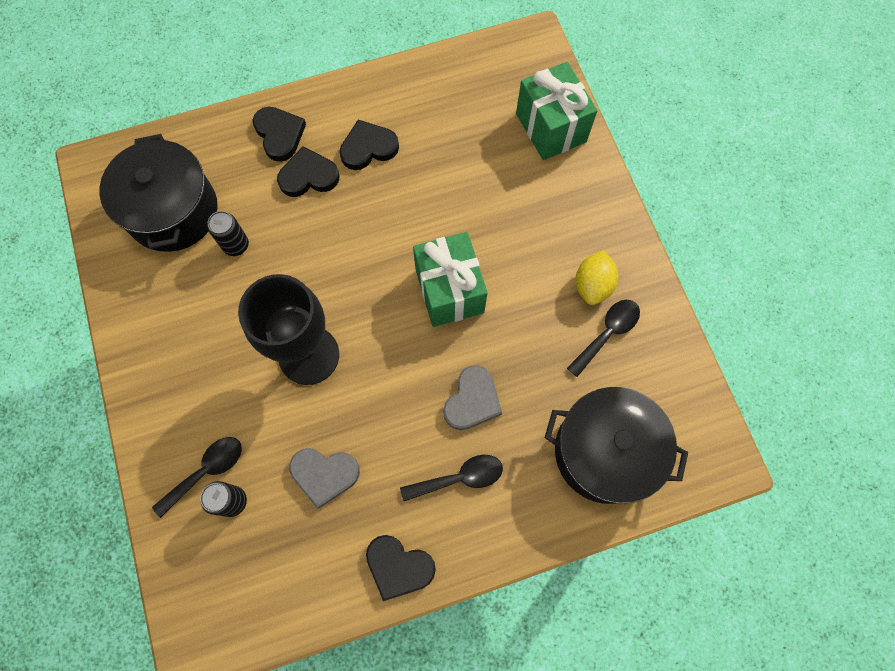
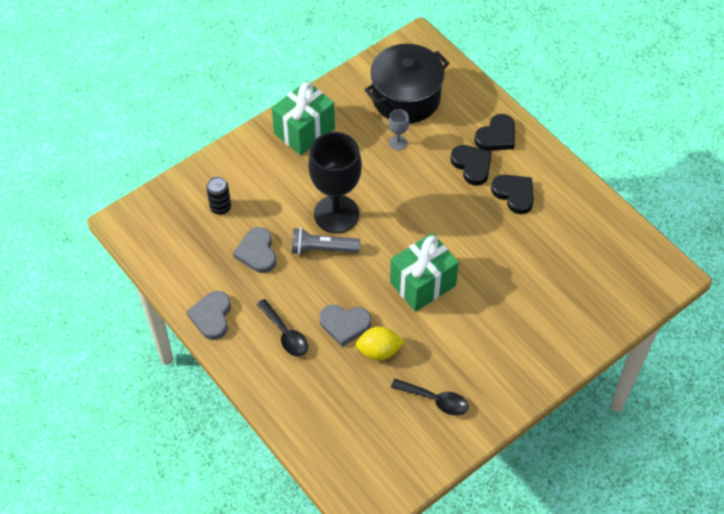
camera: 70 degrees right, 15 degrees down
black spoon [152,437,242,518] -> none
black can [208,211,249,256] -> grey goblet [389,109,409,150]
black heart [366,535,436,601] -> grey heart [187,291,231,340]
green gift [516,62,597,160] -> green gift moved to [272,81,335,155]
black pot [545,387,688,504] -> none
yellow lemon [576,250,619,305] -> yellow lemon moved to [356,326,404,360]
none -> grey flashlight [292,228,360,255]

